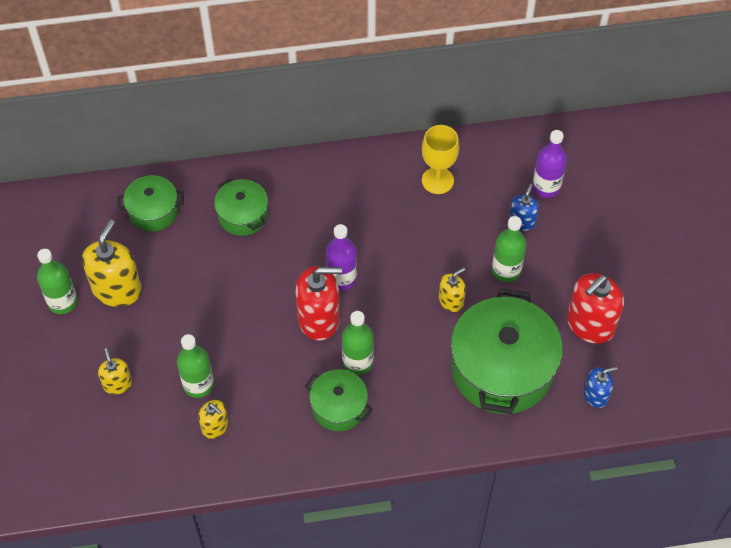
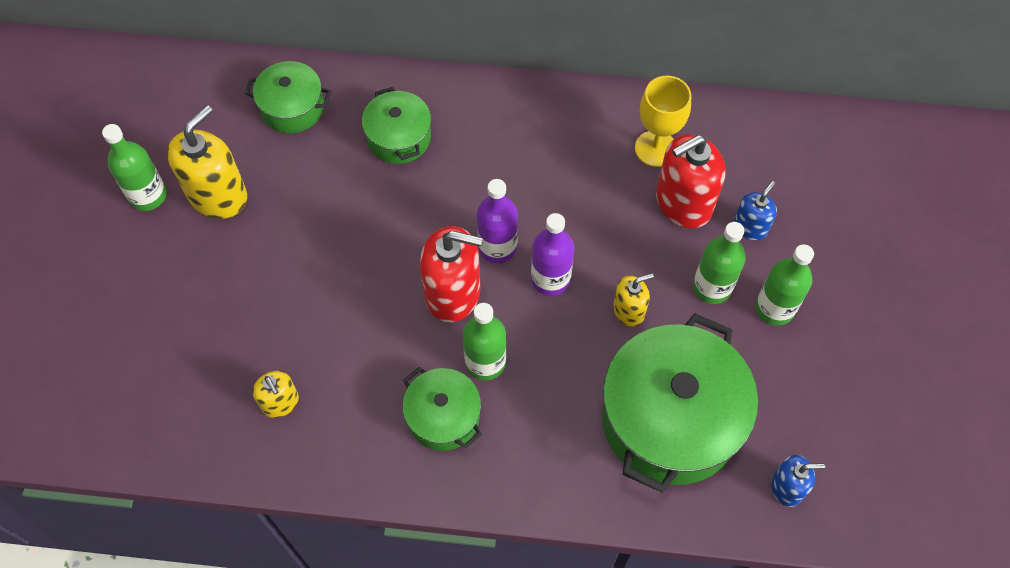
camera: 15 degrees right, 5 degrees up
yellow soap dispenser [98,348,132,395] -> none
green bottle [177,334,214,398] -> green bottle moved to [756,244,814,326]
purple bottle [532,130,567,198] -> purple bottle moved to [531,213,574,296]
red soap dispenser [567,273,624,344] -> red soap dispenser moved to [656,134,726,229]

